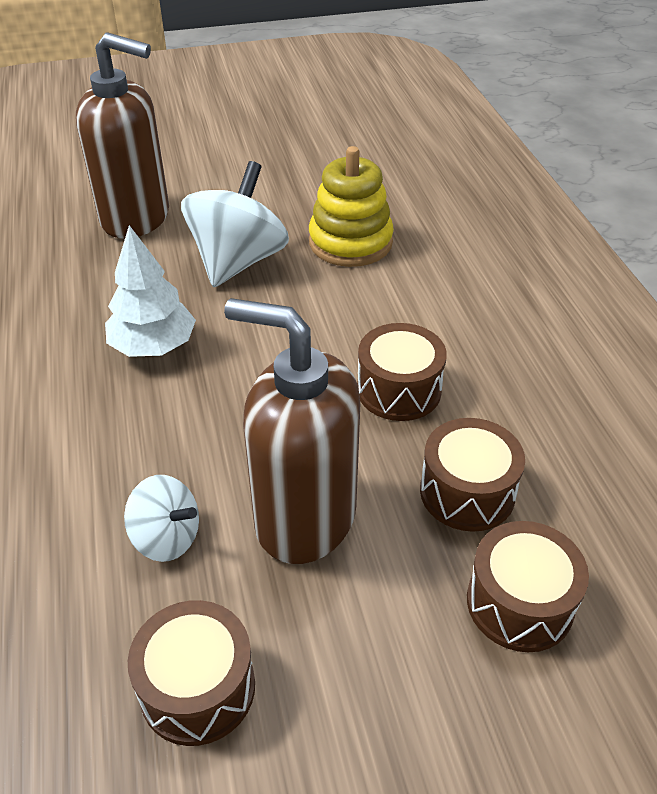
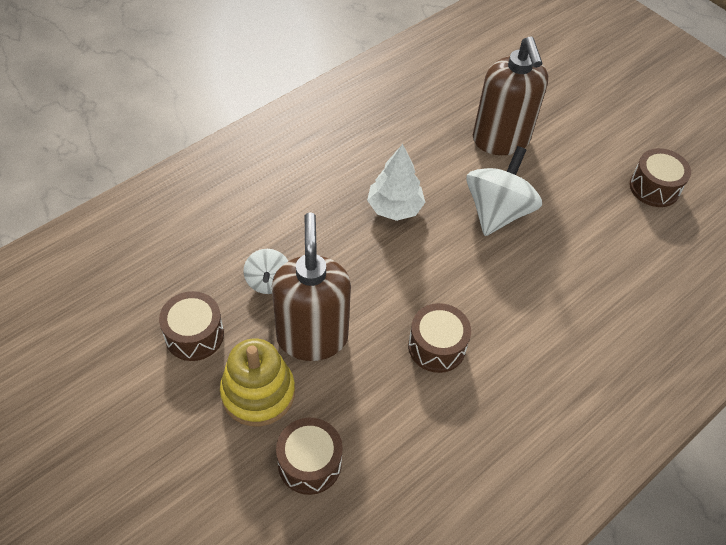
camera: 60 degrees right, 10 degrees up
white spinning top [181,161,289,287] -> white spinning top turned 60 degrees counterclockwise [466,146,542,236]
yellow stacking toy [309,146,394,267] -> yellow stacking toy moved to [220,339,295,426]
brown drum [420,418,525,532] -> brown drum moved to [630,148,691,207]

